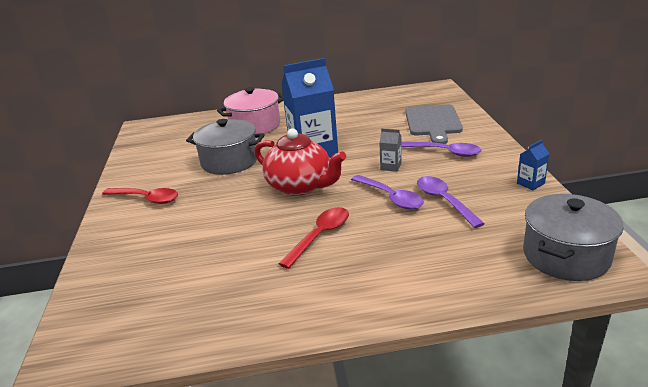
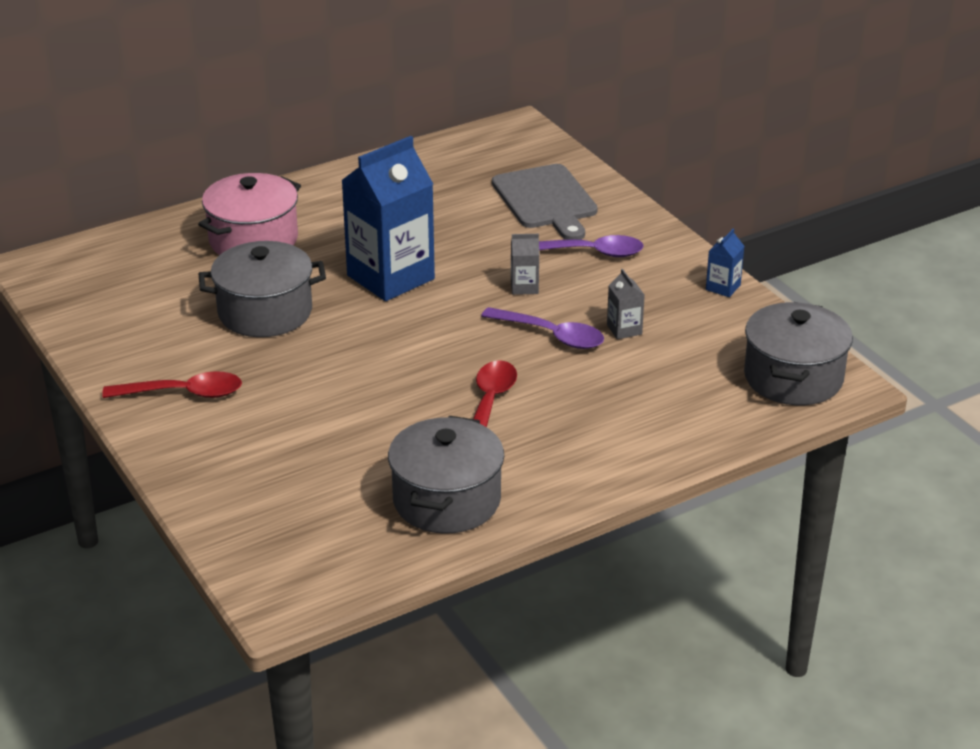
camera: 25 degrees left, 5 degrees up
red teapot [254,128,346,196] -> none
purple spoon [417,176,485,228] -> grey carton [607,269,645,339]
none -> grey pot [388,416,504,534]

